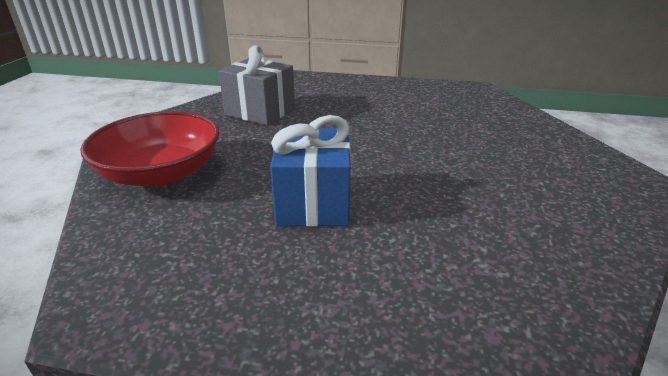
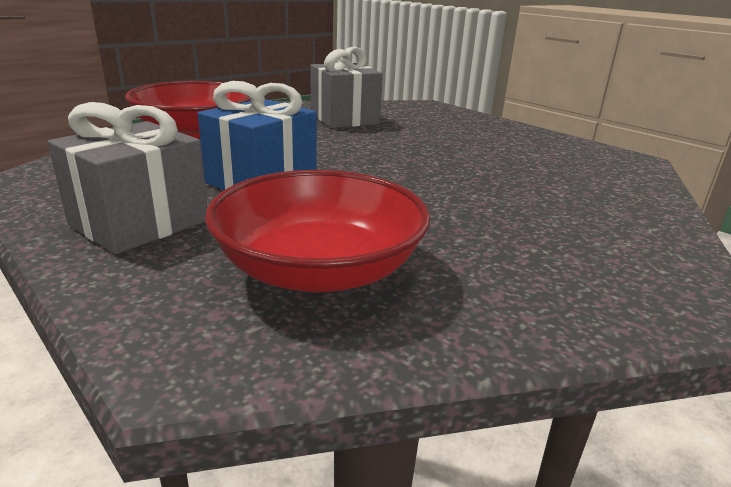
camera: 35 degrees right, 5 degrees down
none -> grey gift [47,102,207,254]
none -> red bowl [205,170,430,293]

